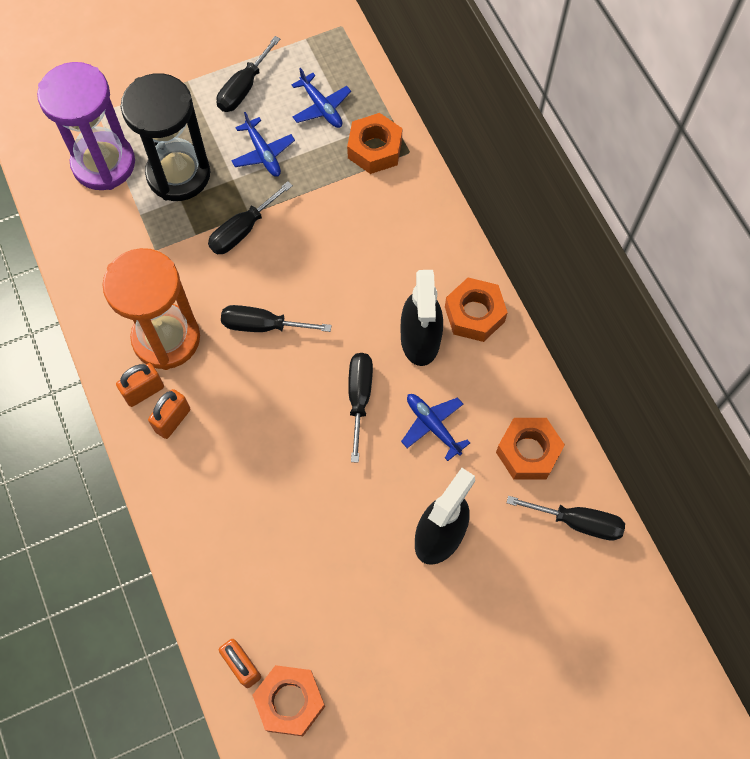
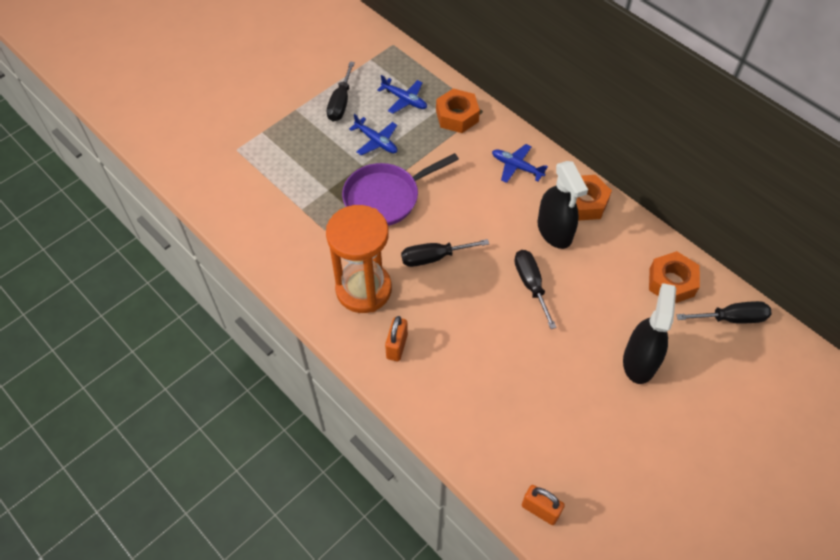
camera: 20 degrees left, 10 degrees down
purple hourglass [37,62,135,190] -> none
orange padlock [116,363,164,407] -> none
black hourglass [121,73,210,201] -> none
black screwdriver [208,181,293,254] -> purple pan [342,153,459,226]
orange nut [252,665,325,736] -> none
blue plane [401,394,470,461] -> blue plane moved to [492,144,548,183]

